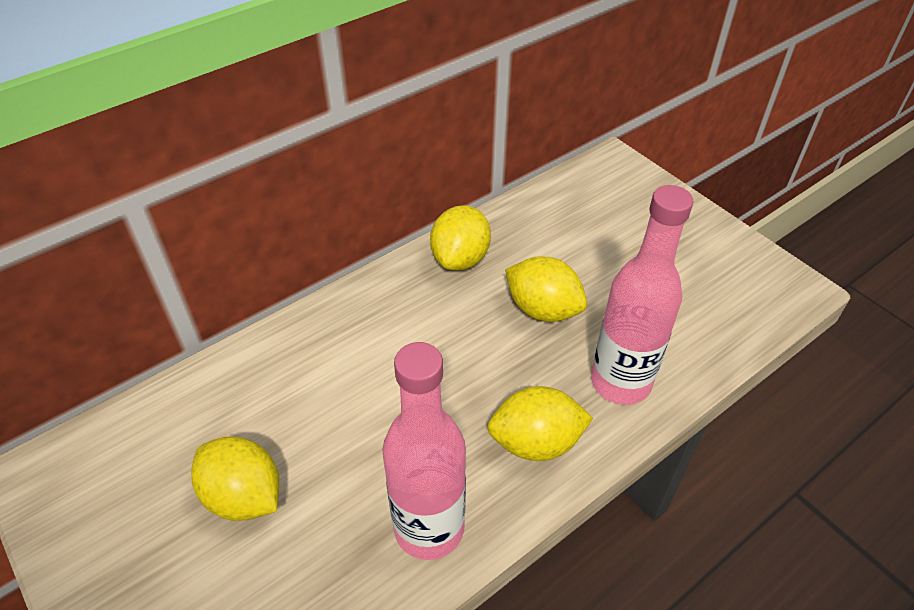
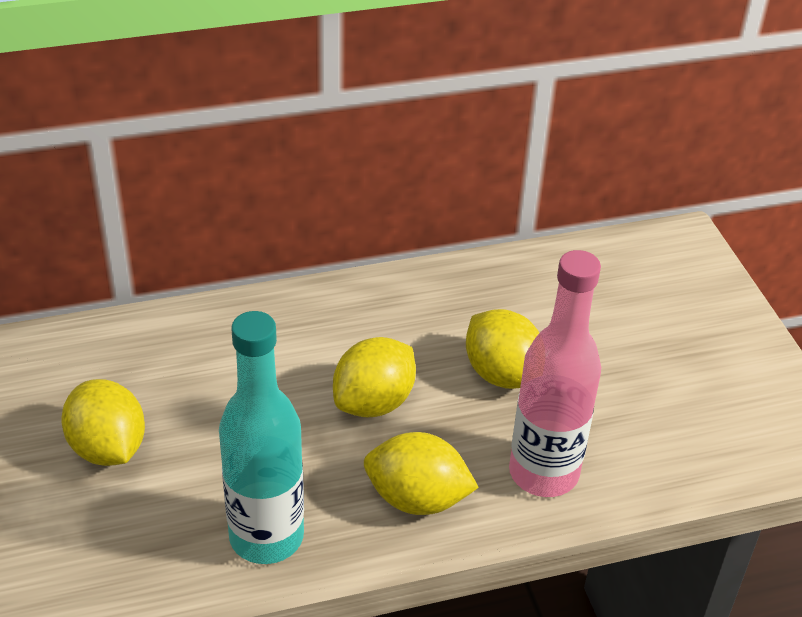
camera: 20 degrees right, 5 degrees down
pink bottle [383,342,466,560] -> turquoise bottle [219,311,304,564]
yellow lemon [430,205,491,271] -> yellow lemon moved to [333,337,416,417]

